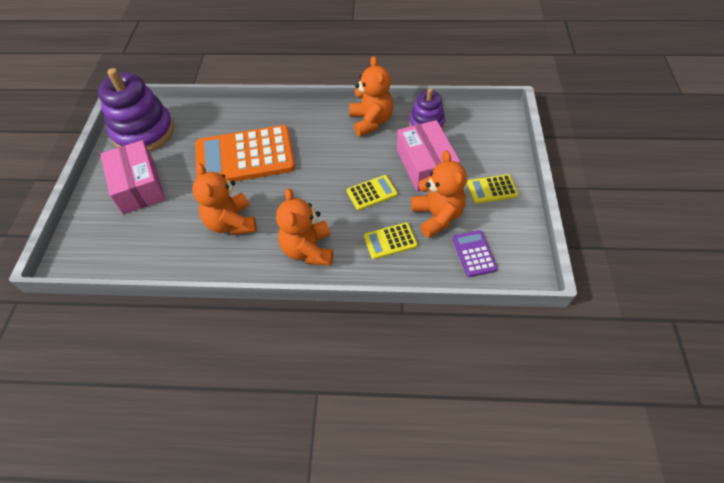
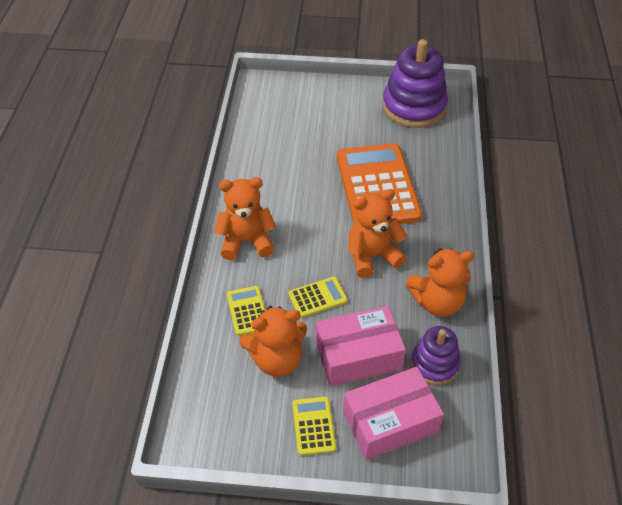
camera: 90 degrees right, 5 degrees down
pink box [100,140,165,214] -> pink box moved to [343,367,444,460]
orange teddy bear [192,163,257,235] -> orange teddy bear moved to [348,189,407,278]
yellow calculator [347,175,398,210] -> yellow calculator turned 90 degrees counterclockwise [288,277,348,318]
purple calculator [453,230,498,277] -> none

